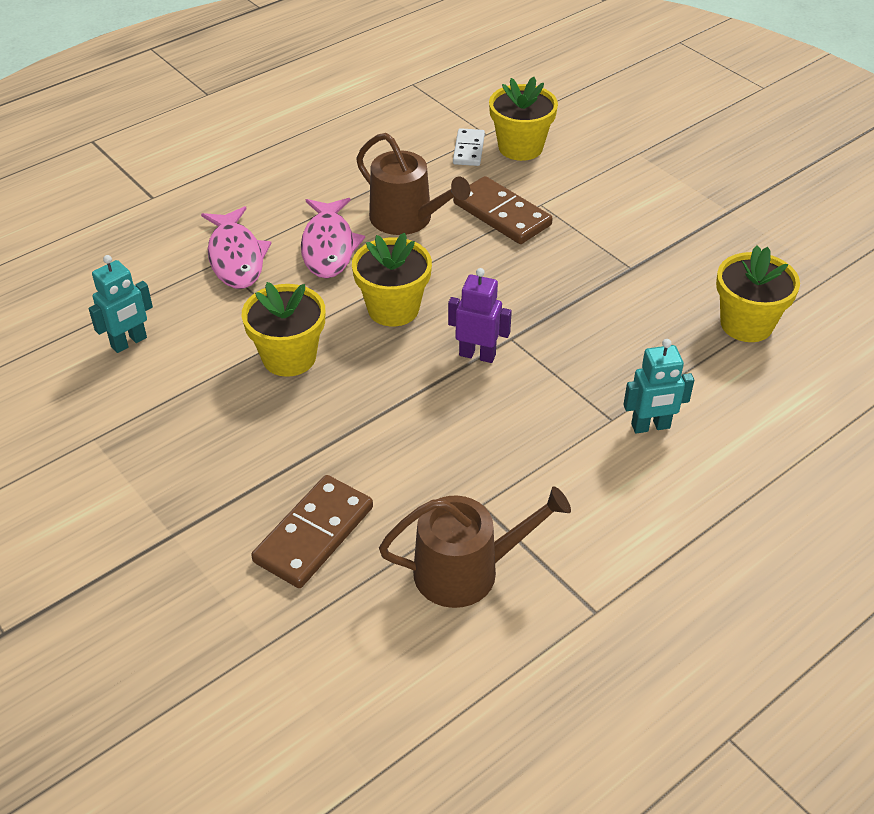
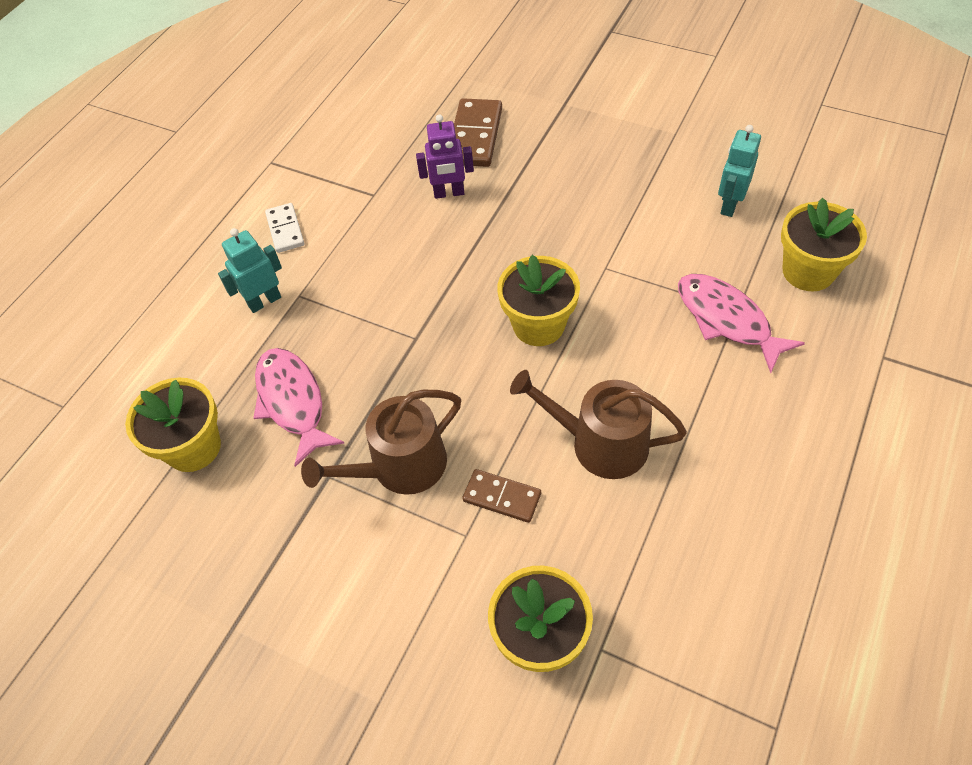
camera: 160 degrees right, 10 degrees up
yellow flower pot [242,282,325,377] -> yellow flower pot moved to [781,198,867,291]
pink fish [301,198,365,279] -> pink fish moved to [253,348,344,467]
brown watering can [379,486,571,608] -> brown watering can moved to [301,390,461,495]
purple robot [448,268,512,363] -> purple robot moved to [416,114,474,199]
white domino [453,128,485,166] -> white domino moved to [265,203,304,253]
brown domino [453,176,553,244] -> brown domino [463,469,541,523], size x0.61

